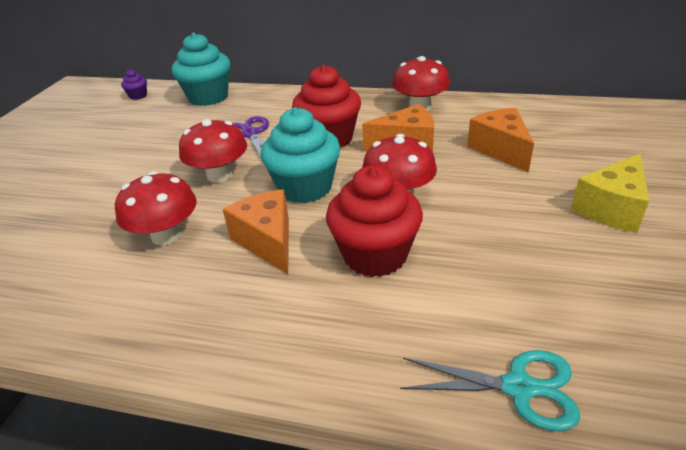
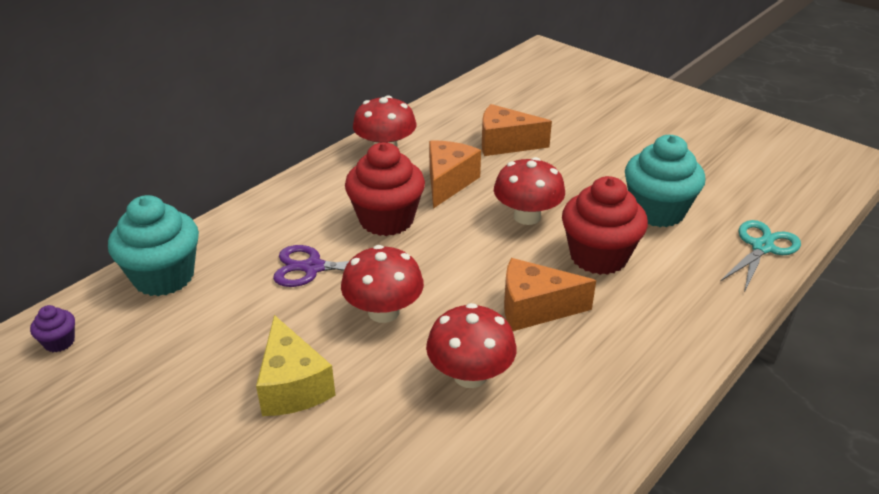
camera: 65 degrees left, 0 degrees up
turquoise cupcake [261,107,340,203] -> turquoise cupcake moved to [625,135,706,227]
yellow cheese [571,153,649,233] -> yellow cheese moved to [256,315,335,416]

